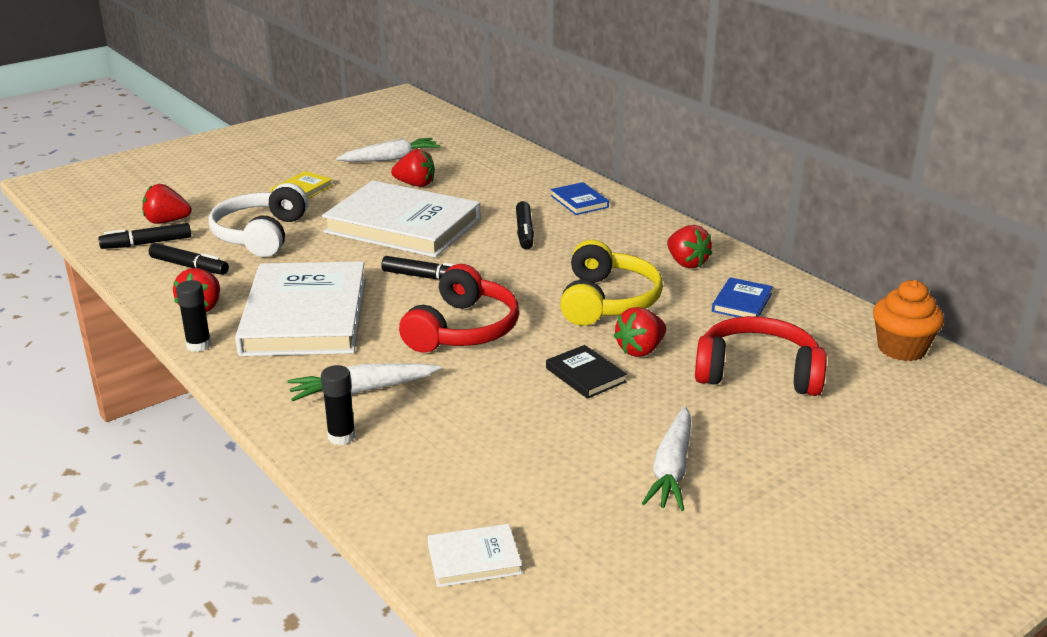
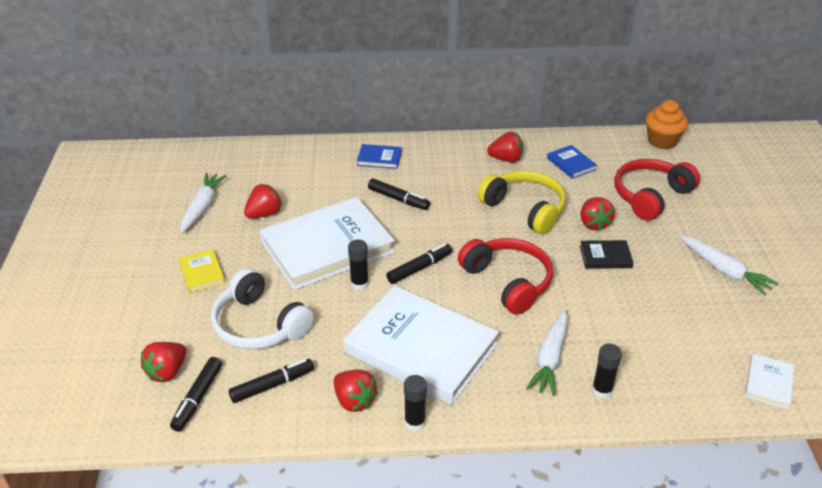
camera: 55 degrees left, 10 degrees up
none -> black glue stick [348,240,369,290]

